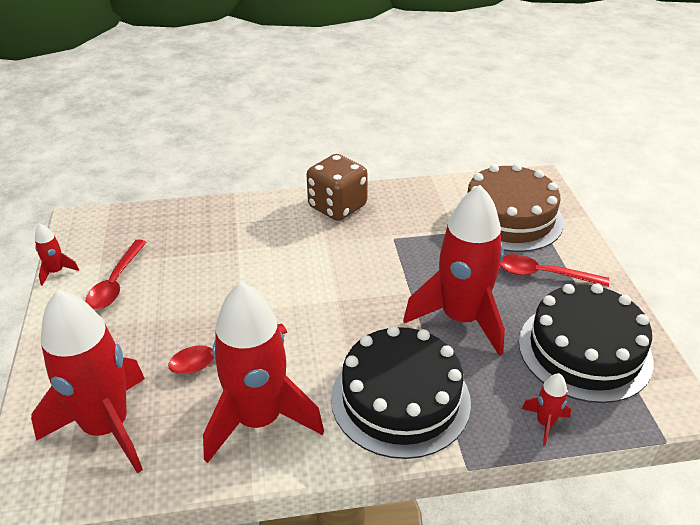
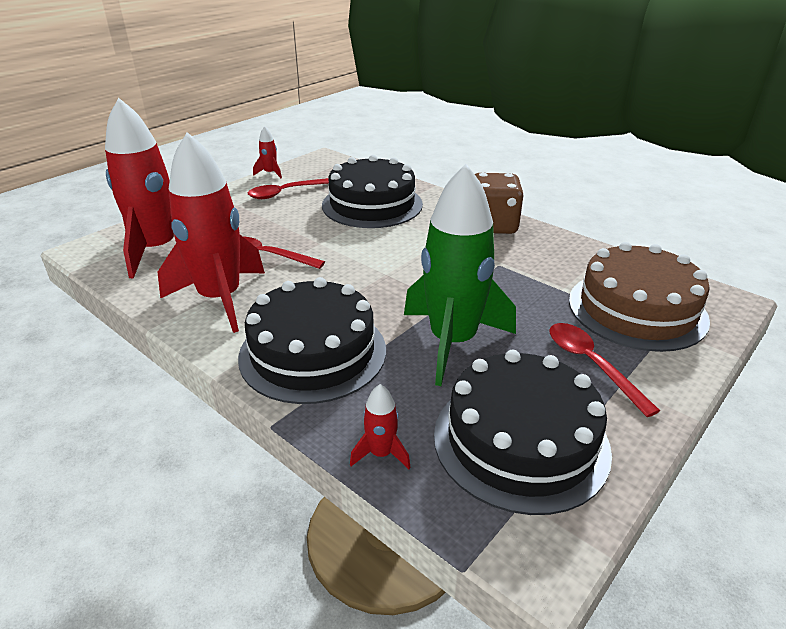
camera: 50 degrees right, 5 degrees down
red rocket [403,185,505,356] -> green rocket [404,164,516,386]
none -> black cake [322,155,423,228]

